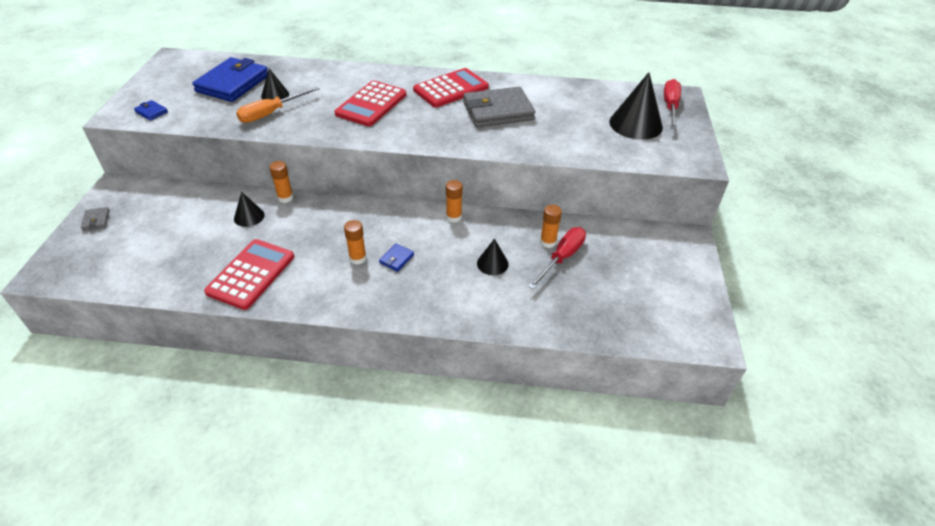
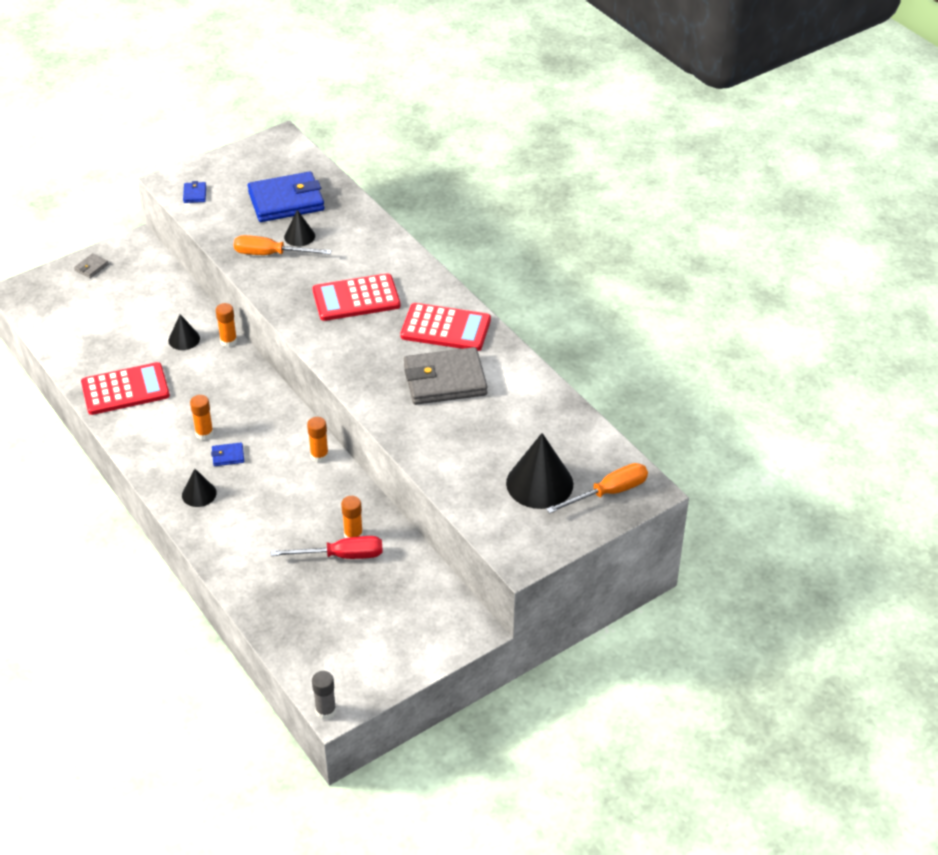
camera: 50 degrees right, 0 degrees up
grey wallet [463,87,536,127] -> grey wallet turned 45 degrees counterclockwise [404,347,488,405]
black cone [477,239,509,275] -> black cone moved to [182,469,217,507]
red screwdriver [664,79,681,129] -> orange screwdriver [546,463,648,514]
none -> grey glue stick [312,671,336,720]

